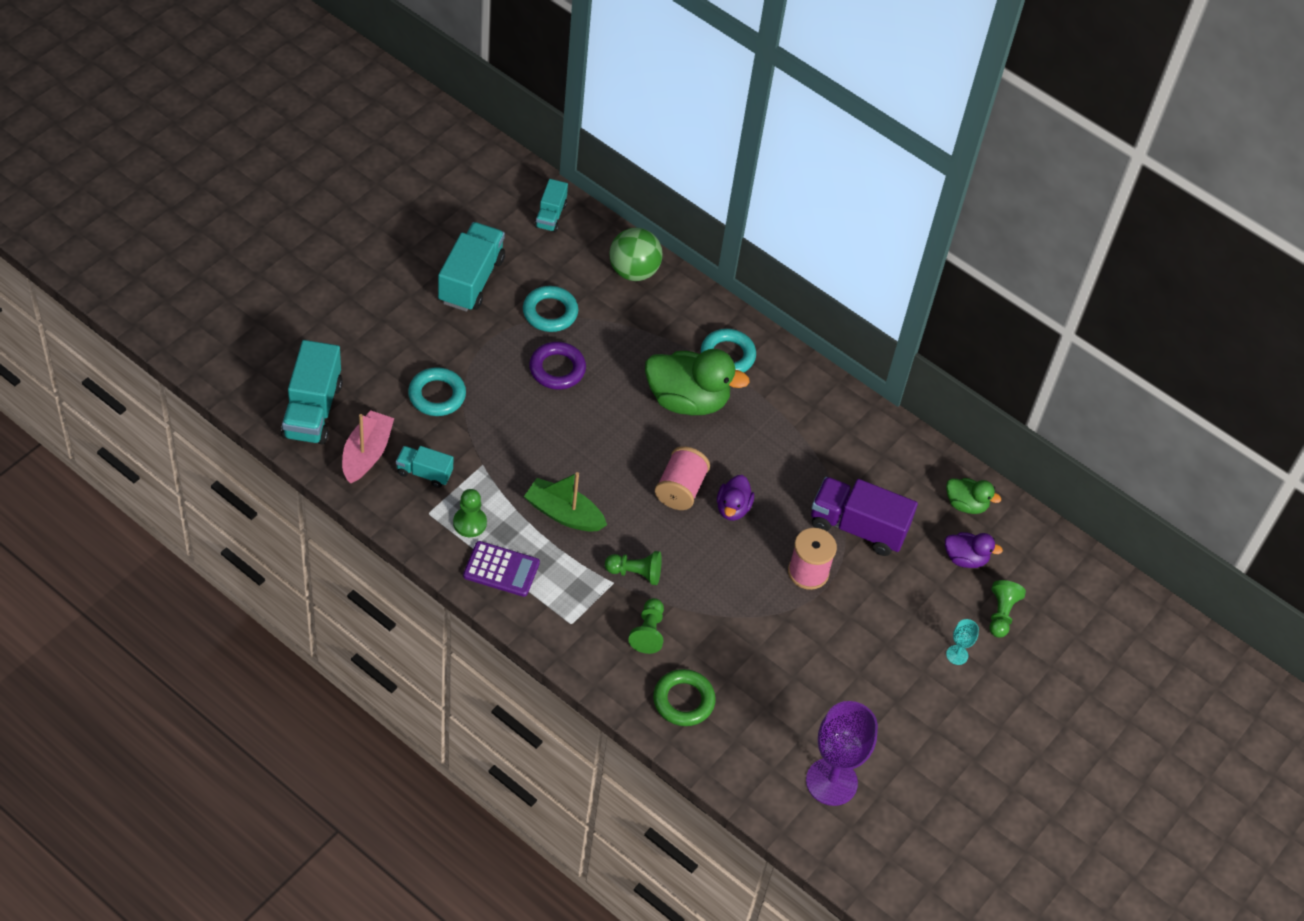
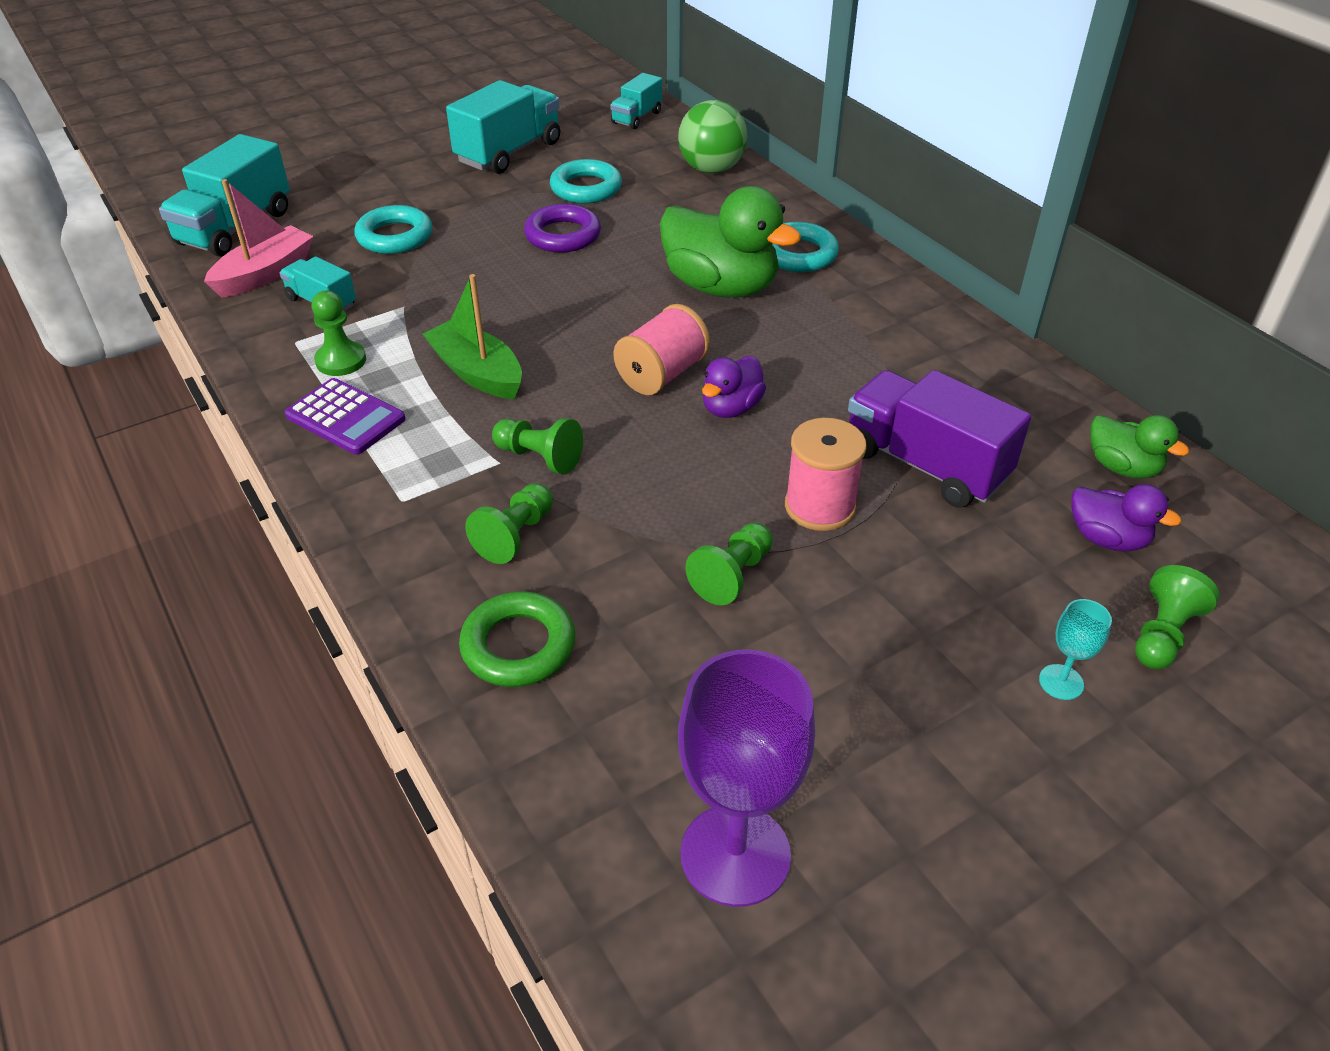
camera: 25 degrees right, 10 degrees down
none -> green pawn [685,523,773,605]

